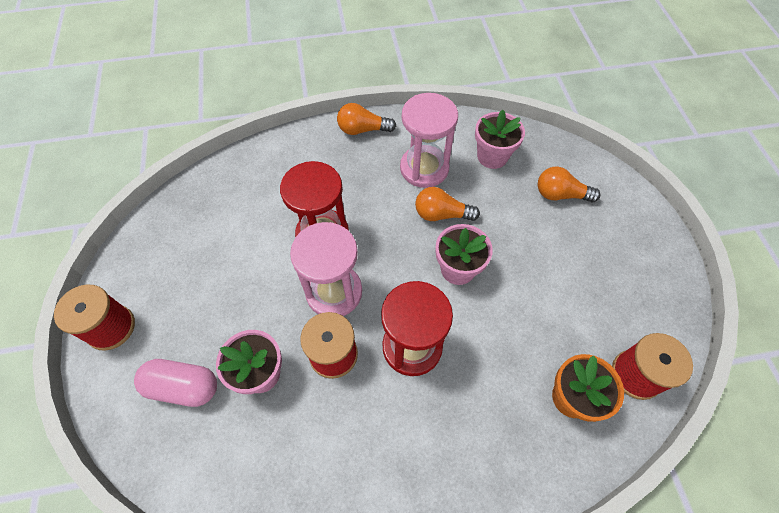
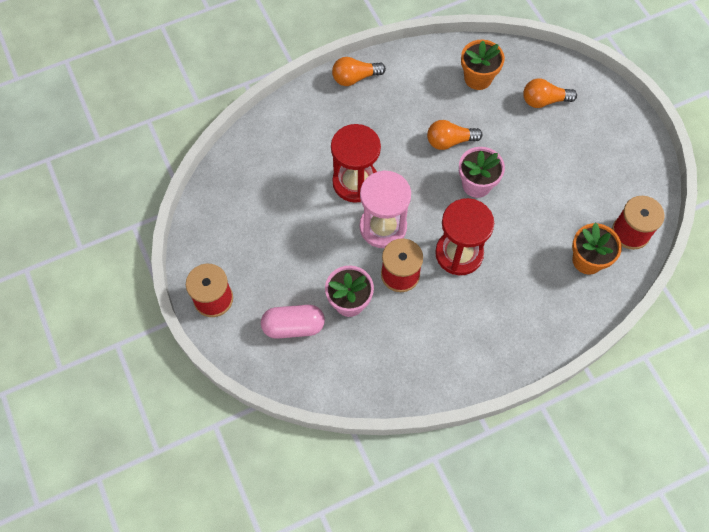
camera: 15 degrees left, 5 degrees up
pink hourglass [400,93,458,188] -> none
pink flower pot [475,110,525,169] -> orange flower pot [461,40,505,90]

